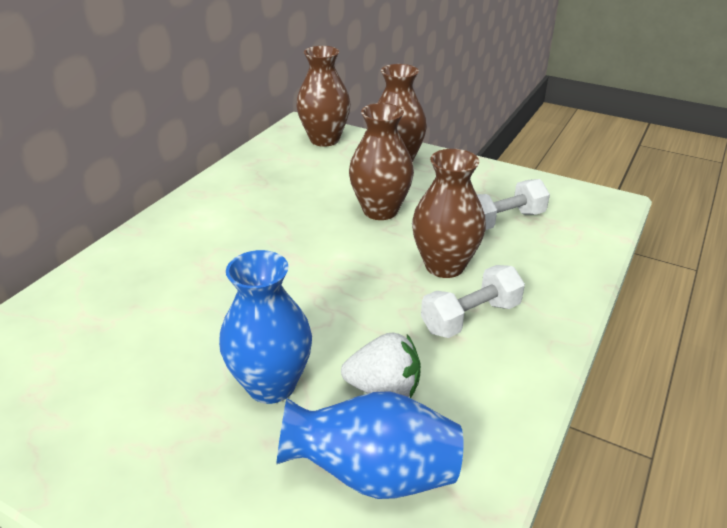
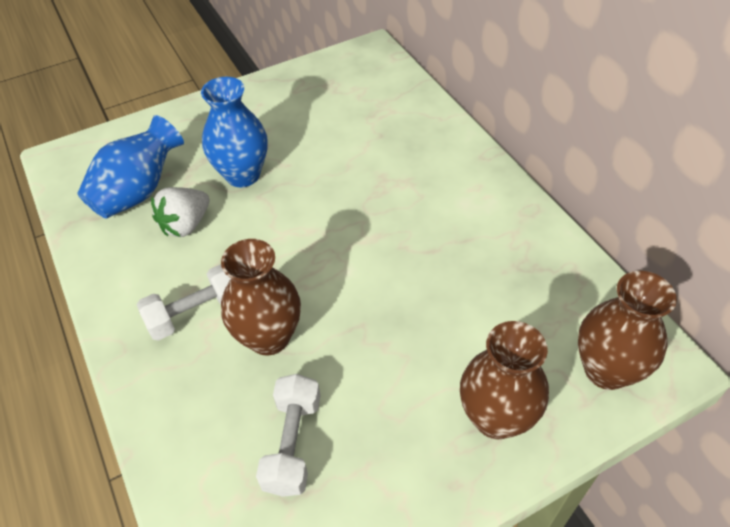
camera: 125 degrees right, 15 degrees up
brown vase [349,103,414,220] -> none
white dumbbell [421,265,525,338] -> white dumbbell turned 60 degrees clockwise [137,264,231,341]

